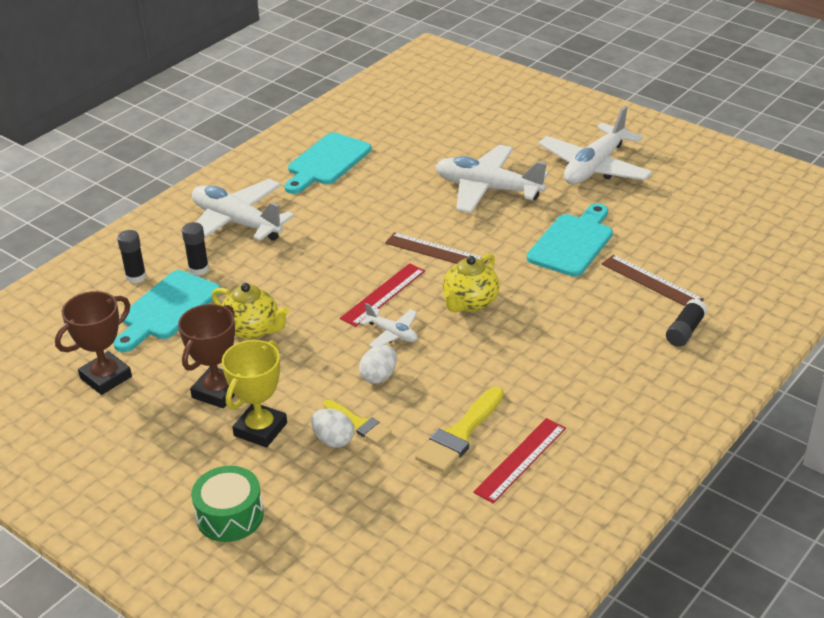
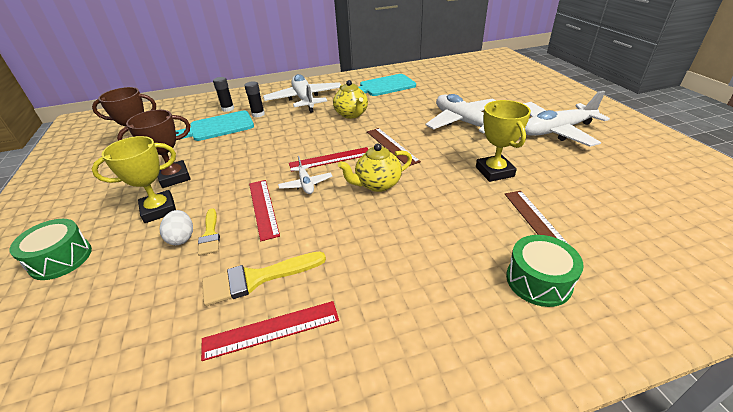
camera: 35 degrees right, 0 degrees up
yellow teapot [211,283,289,340] -> yellow teapot moved to [333,80,368,119]
white egg [359,345,397,384] -> red ruler [249,180,280,241]
turquoise cutting board [527,204,613,277] -> yellow trophy [476,100,531,182]
black glue stick [666,299,707,347] -> green drum [506,235,584,307]

